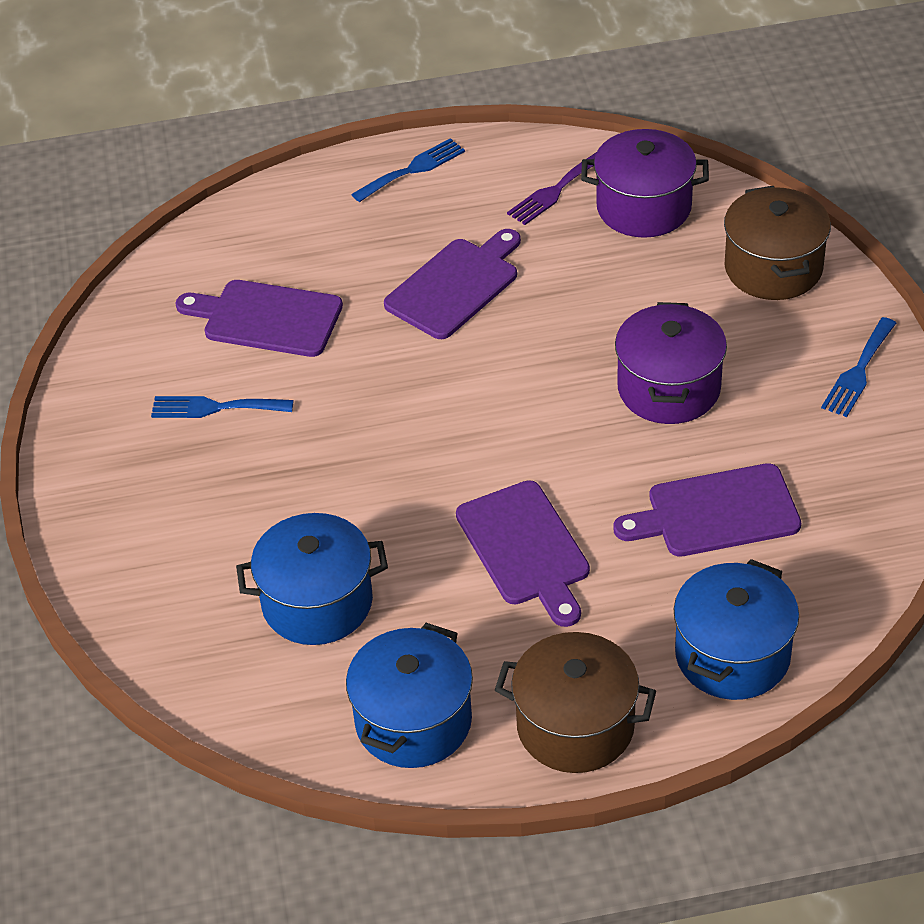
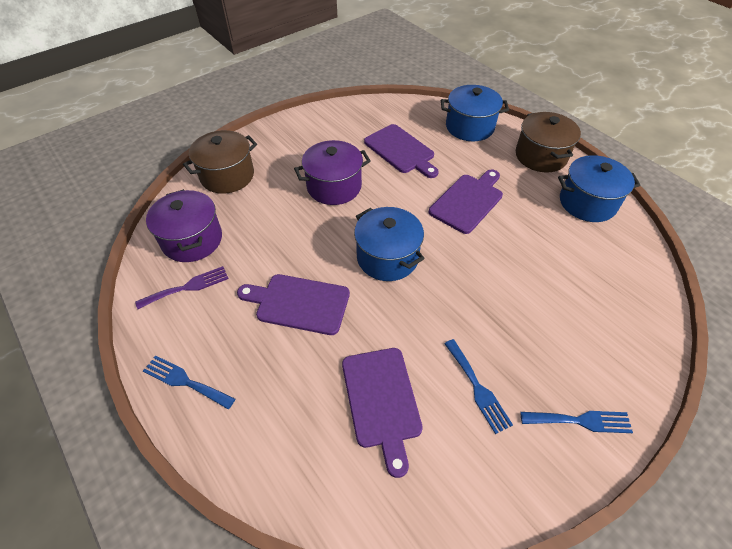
camera: 120 degrees left, 5 degrees up
blue pot [236,513,388,645] -> blue pot moved to [354,207,425,281]
purple fork [507,152,597,225] -> purple fork turned 45 degrees counterclockwise [135,266,228,309]
blue fork [821,317,896,417] -> blue fork moved to [520,411,633,433]

